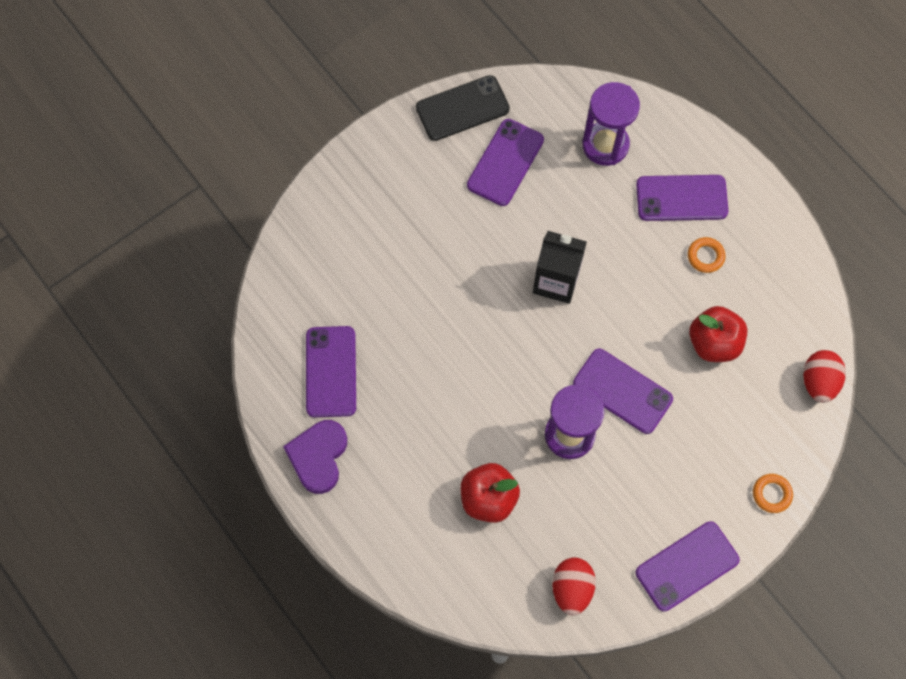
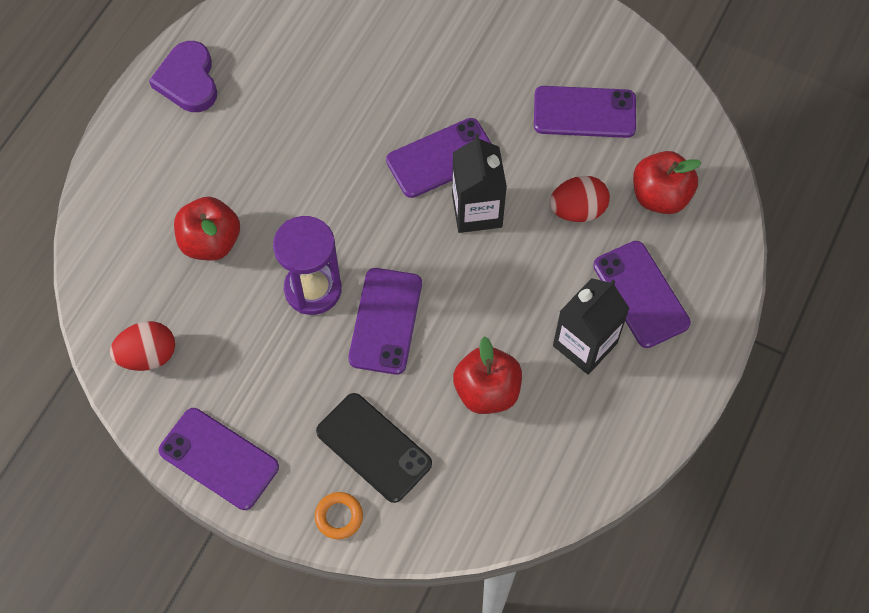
camera: 65 degrees right, 5 degrees down
purple heart [283,420,347,494] -> purple heart turned 90 degrees counterclockwise [149,41,217,112]
purple phone [306,326,356,418] -> purple phone moved to [386,118,492,198]
black phone [416,75,510,141] -> black phone moved to [316,393,432,503]
purple hourglass [582,82,640,166] -> red apple [633,151,701,214]
orange ring [688,237,726,273] -> black carton [553,278,630,375]
red egg [803,350,846,403] -> red egg moved to [549,176,610,222]

